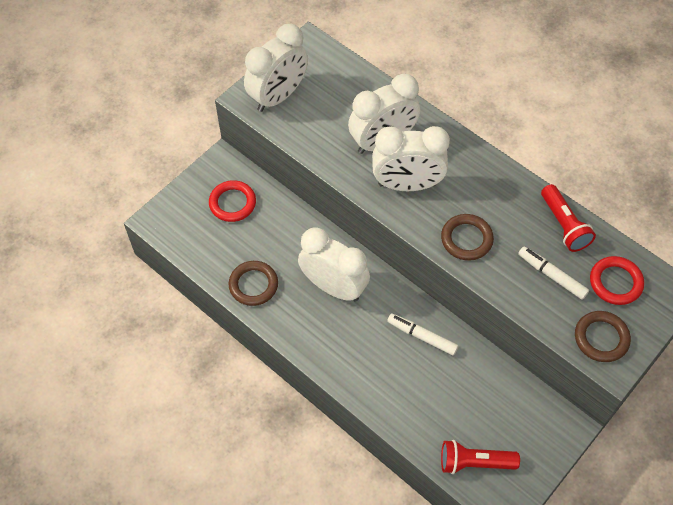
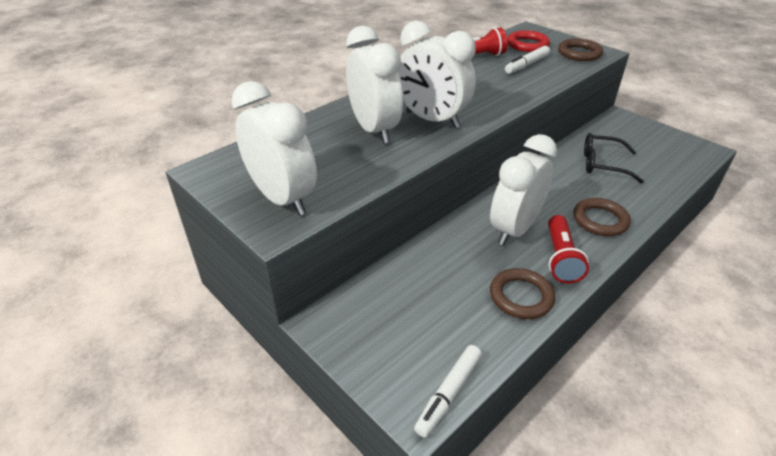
camera: 85 degrees left, 20 degrees down
red ring [209,180,256,222] -> none
white clock [372,126,450,191] -> white clock turned 120 degrees clockwise [398,21,476,128]
white marker [387,313,458,356] -> white marker moved to [414,345,482,438]
brown ring [441,214,494,261] -> brown ring moved to [573,198,631,236]
red flashlight [441,440,520,474] -> red flashlight moved to [548,215,589,283]
none -> black glasses [584,133,644,184]

